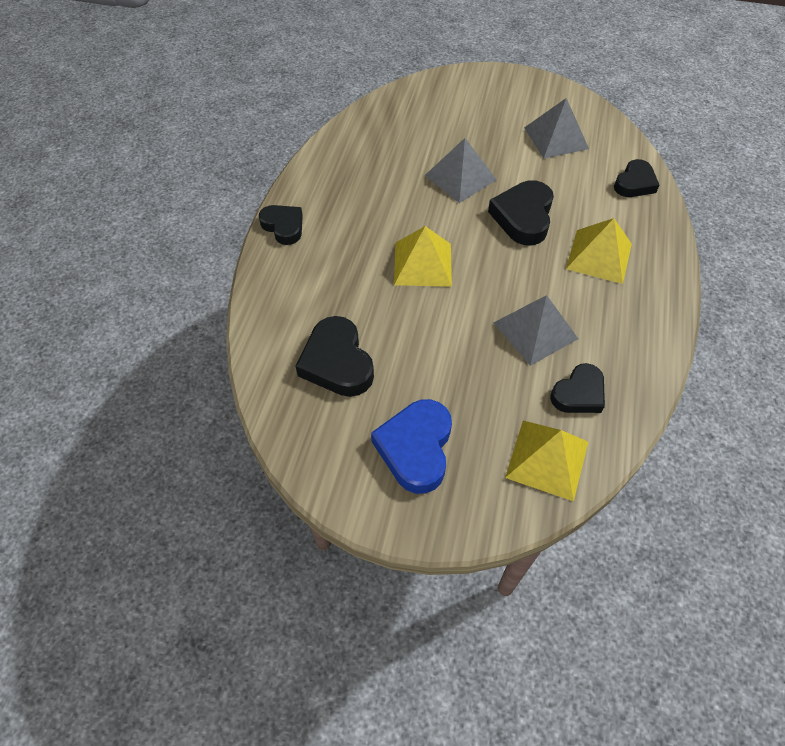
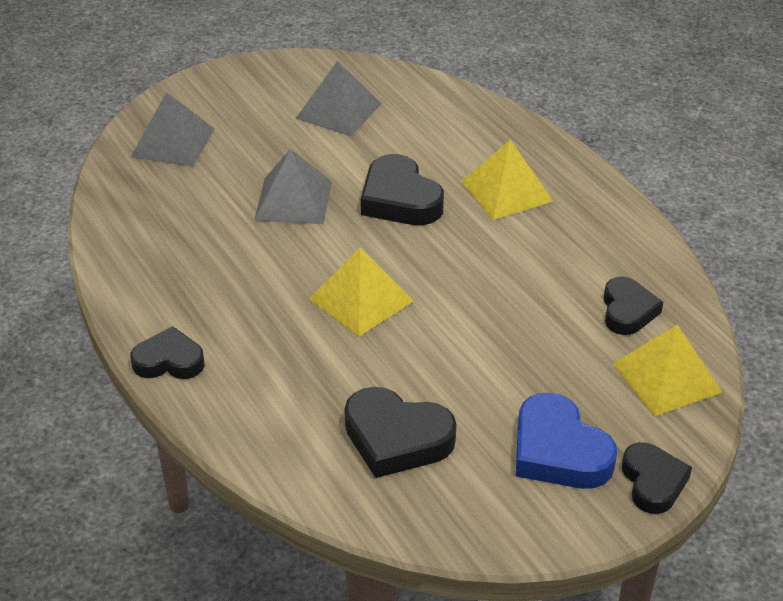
camera: 45 degrees left, 15 degrees down
grey pyramid [494,295,578,366] -> grey pyramid moved to [131,92,215,167]
black heart [614,159,660,197] -> black heart moved to [622,442,692,514]

